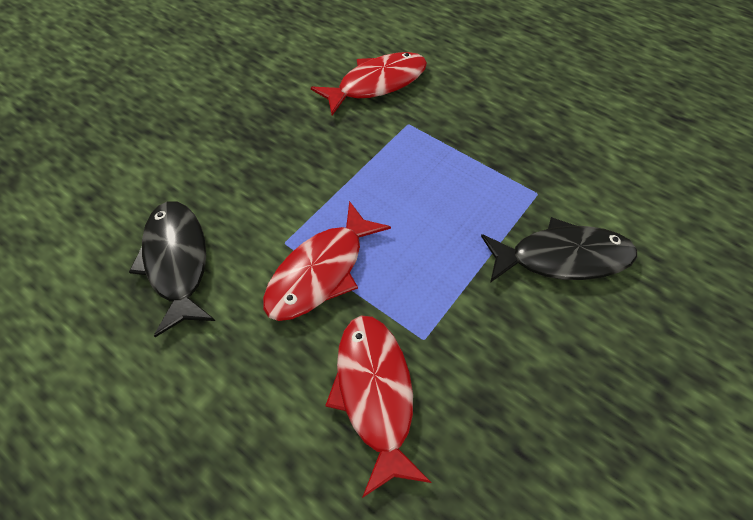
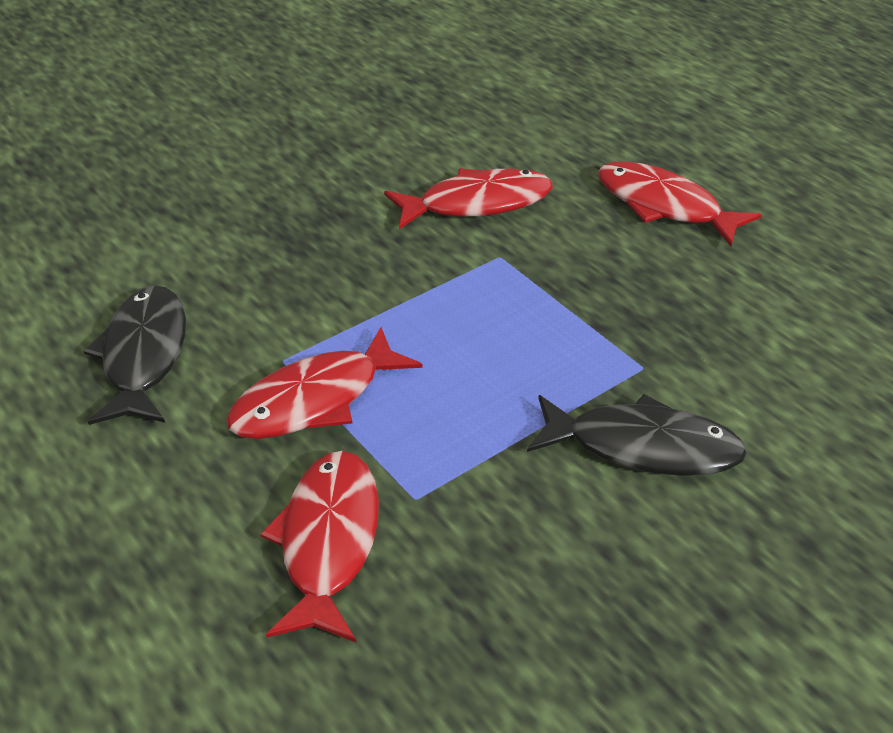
camera: 15 degrees right, 15 degrees down
none -> red fish [598,161,762,246]

